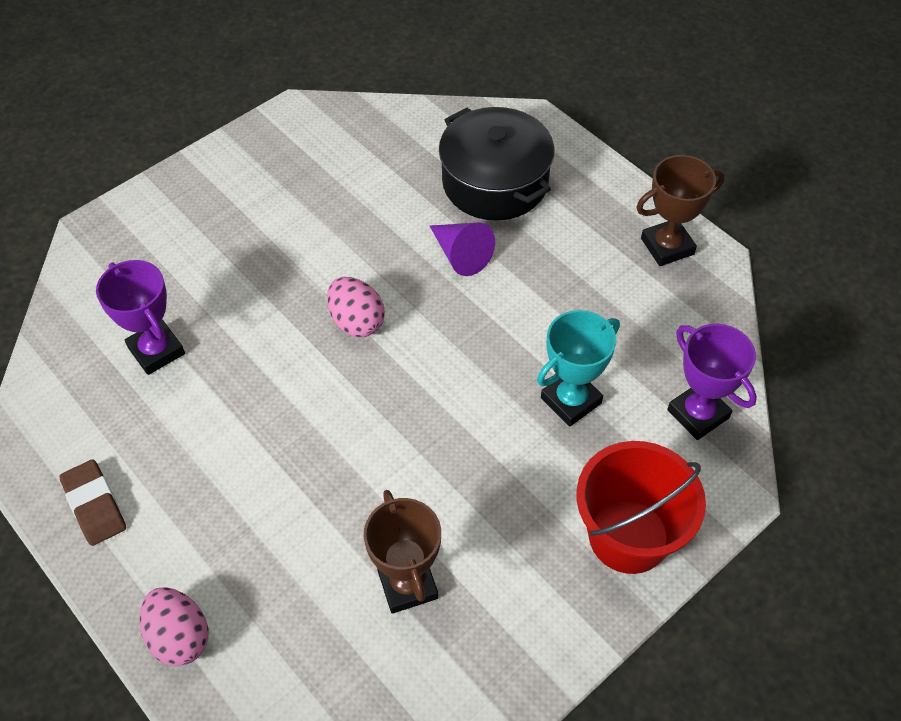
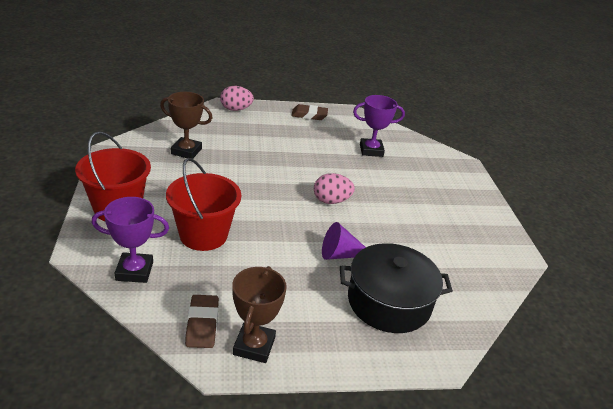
camera: 120 degrees right, 20 degrees down
turquoise trophy [537,310,620,427] -> red bucket [166,158,241,251]
none -> brown eraser [185,295,219,348]

